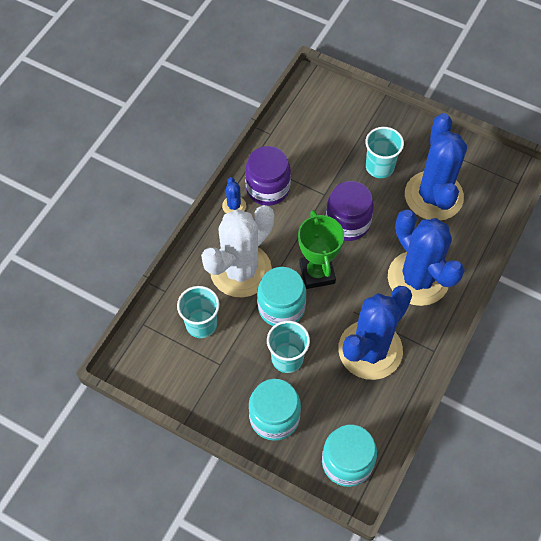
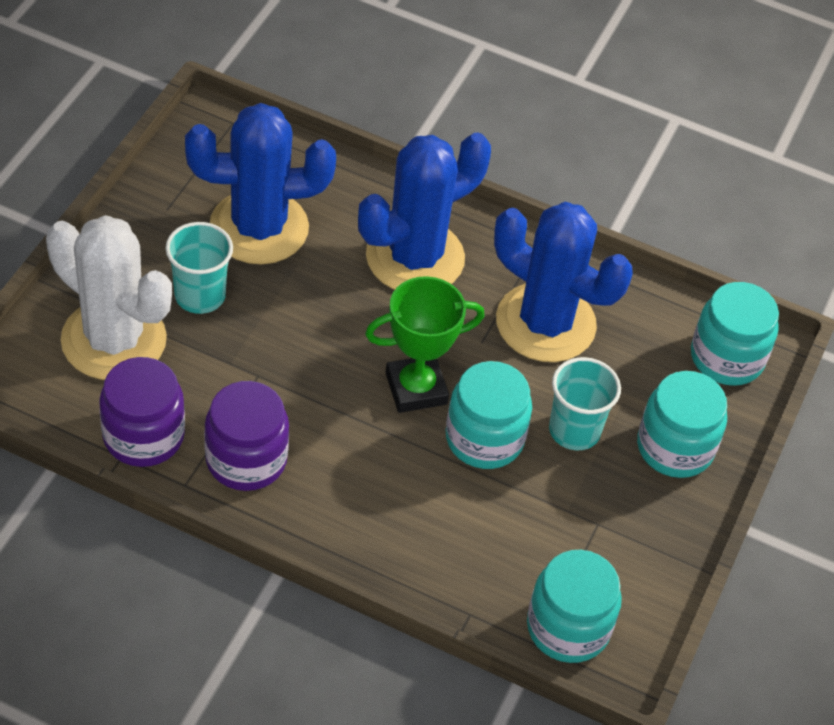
camera: 100 degrees left, 10 degrees down
turquoise cup [177,286,220,338] -> none
white cactus [201,205,274,297] -> white cactus moved to [46,215,172,380]
blue cactus [222,177,246,213] -> none
purple jar [326,181,374,241] -> purple jar moved to [99,357,185,467]
none -> turquoise jar [527,550,622,663]

